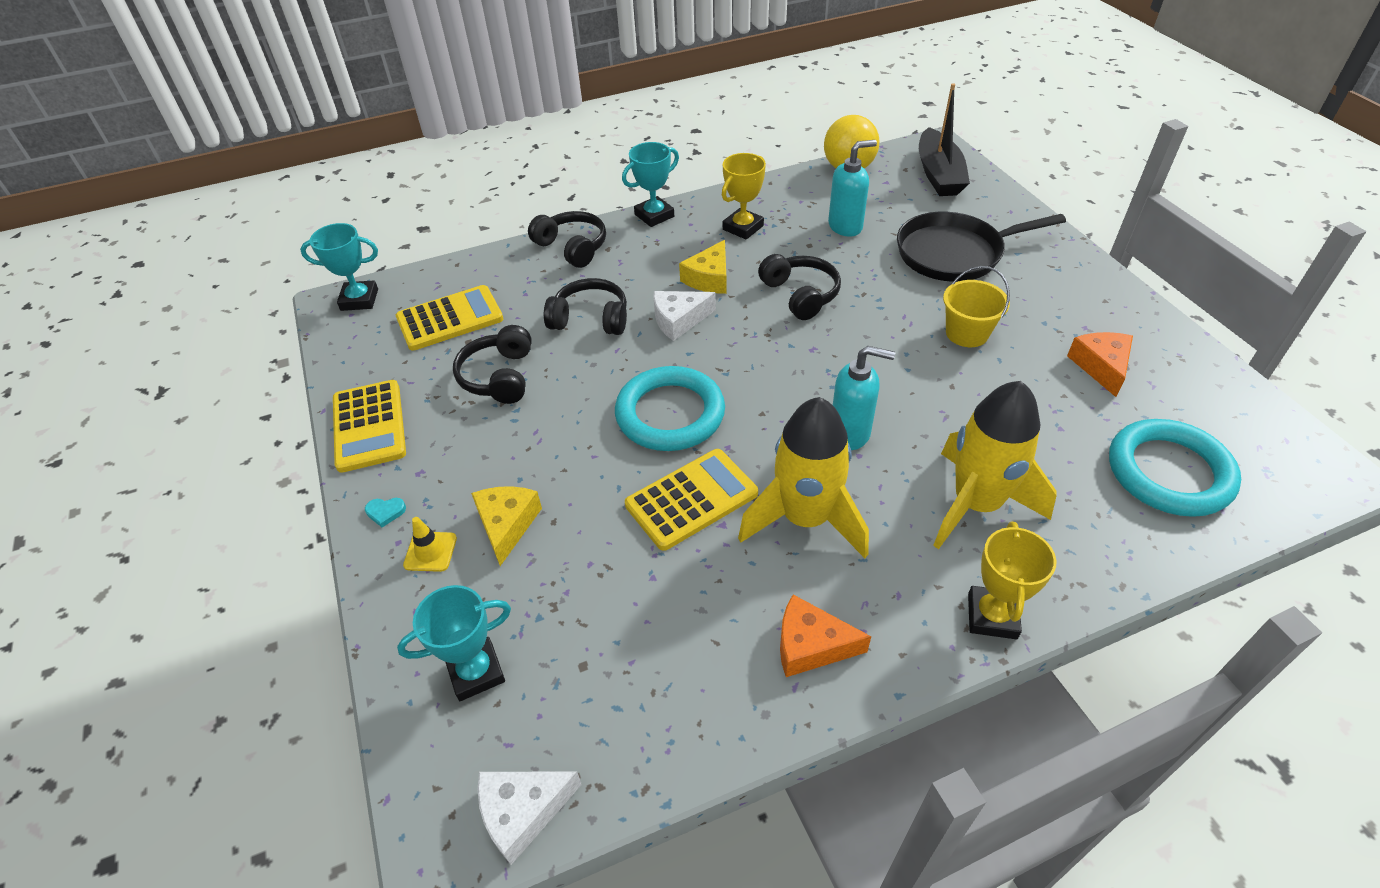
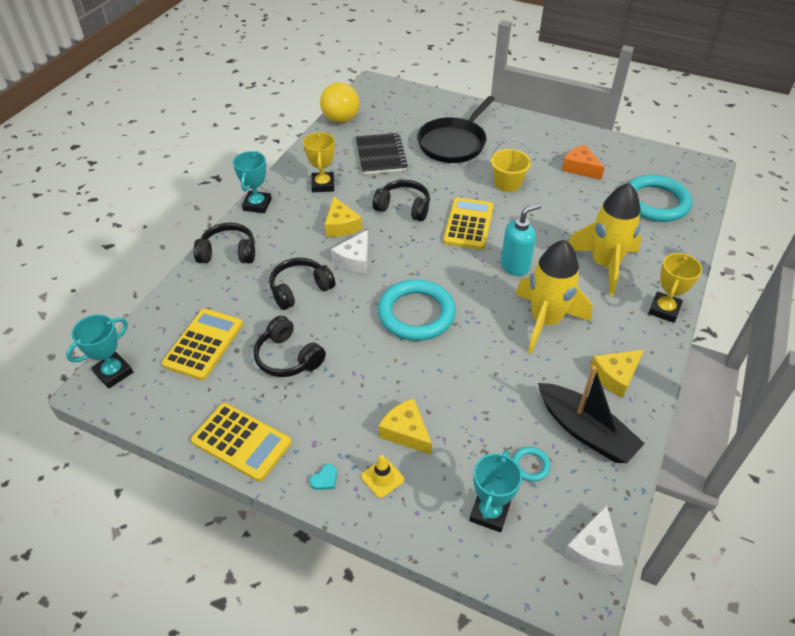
camera: 45 degrees left, 0 degrees up
yellow calculator [625,449,758,551] -> yellow calculator moved to [443,197,494,250]
orange cheese [780,595,871,677] -> yellow cheese [590,350,644,398]
turquoise soap dispenser [828,140,877,237] -> black notebook [356,133,408,175]
black boat [919,83,970,196] -> black boat moved to [538,366,645,463]
yellow trophy [968,521,1056,639] -> yellow trophy turned 60 degrees clockwise [648,253,702,323]
none -> turquoise ring [512,447,551,482]

